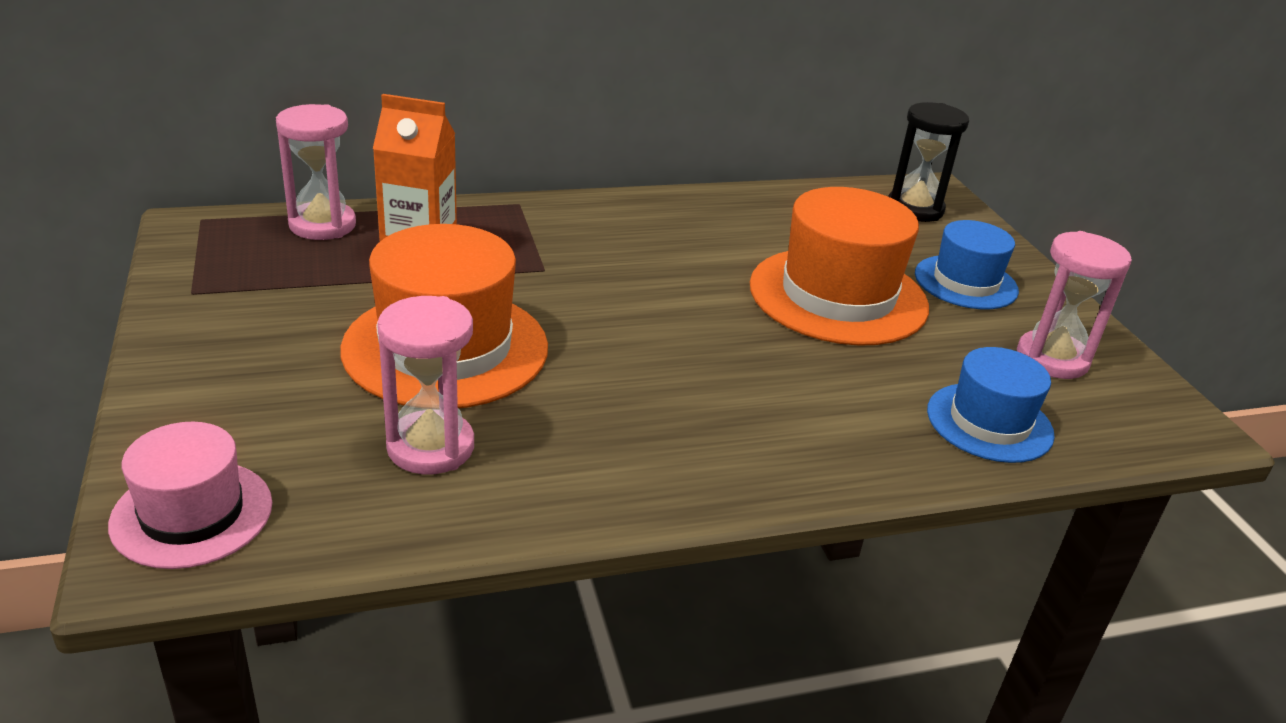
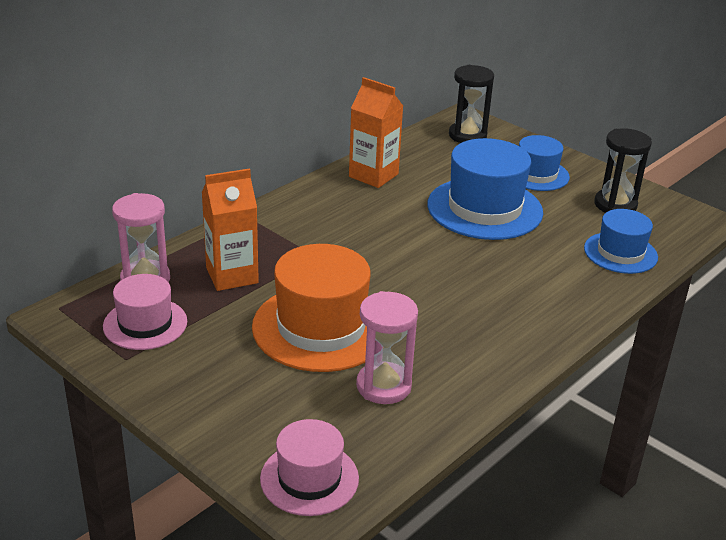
camera: 30 degrees left, 0 degrees up
orange hat [750,187,929,346] -> blue hat [427,138,543,240]
pink hourglass [1017,231,1132,379] -> black hourglass [594,128,652,213]
none -> pink hat [103,274,187,350]
none -> orange carton [349,77,403,188]

